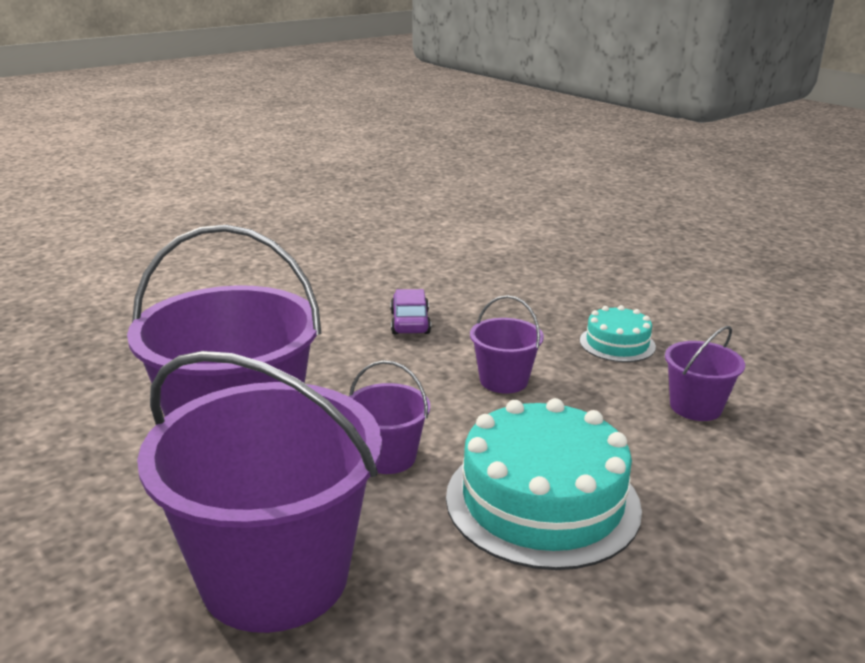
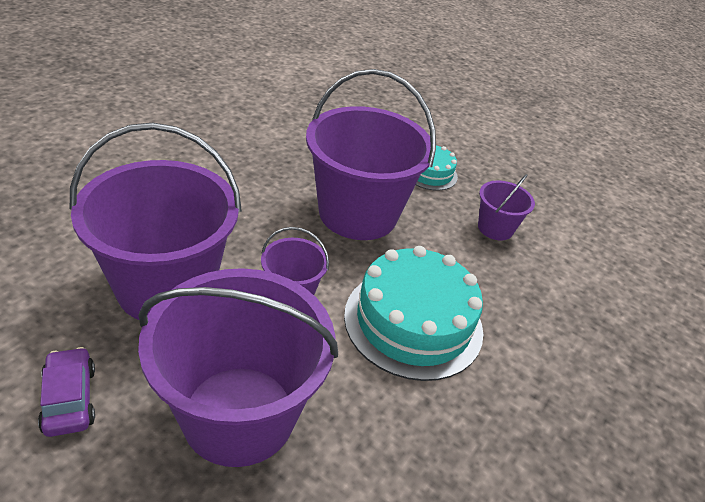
camera: 20 degrees left, 15 degrees up
purple car [390,289,431,335] -> purple car moved to [38,347,95,437]
purple bucket [470,295,544,394] -> purple bucket [306,69,436,240], size x2.16

